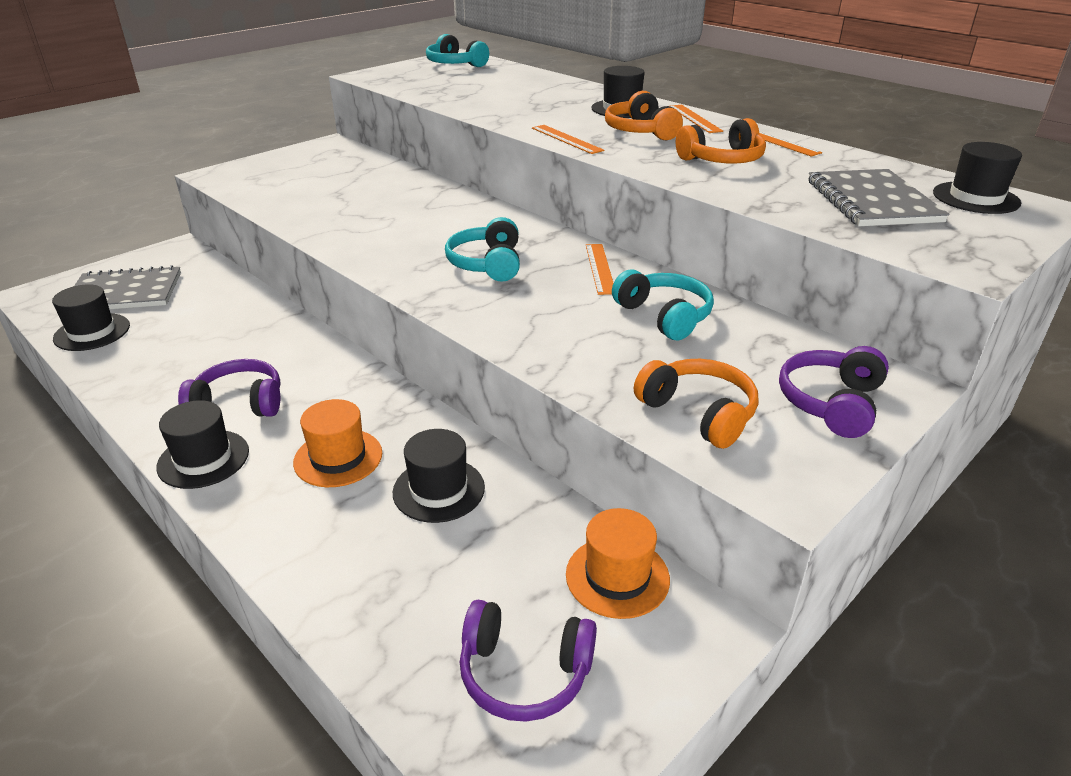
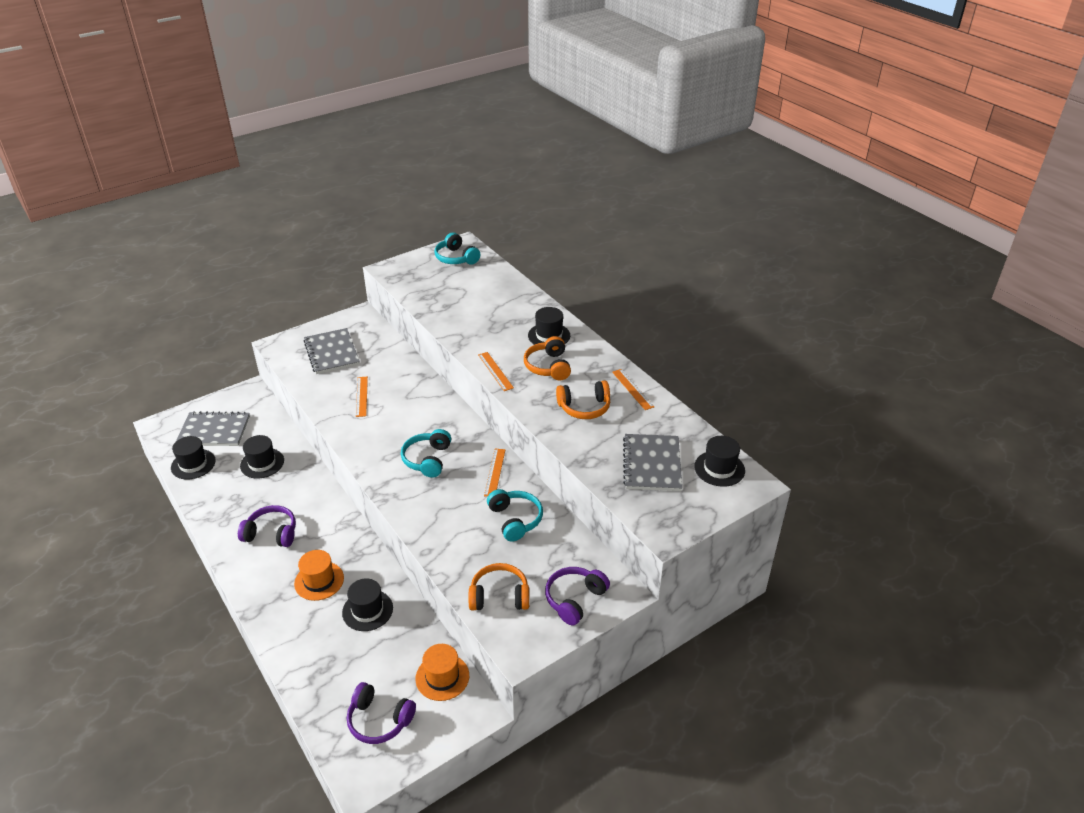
camera: 10 degrees right, 5 degrees up
black hat [156,400,249,489] -> black hat moved to [240,435,284,478]
orange headphones [634,359,758,449] -> orange headphones turned 60 degrees counterclockwise [469,563,529,610]
orange ruler [670,105,723,133] -> orange ruler moved to [356,376,368,417]
none -> grey notebook [303,328,360,374]

